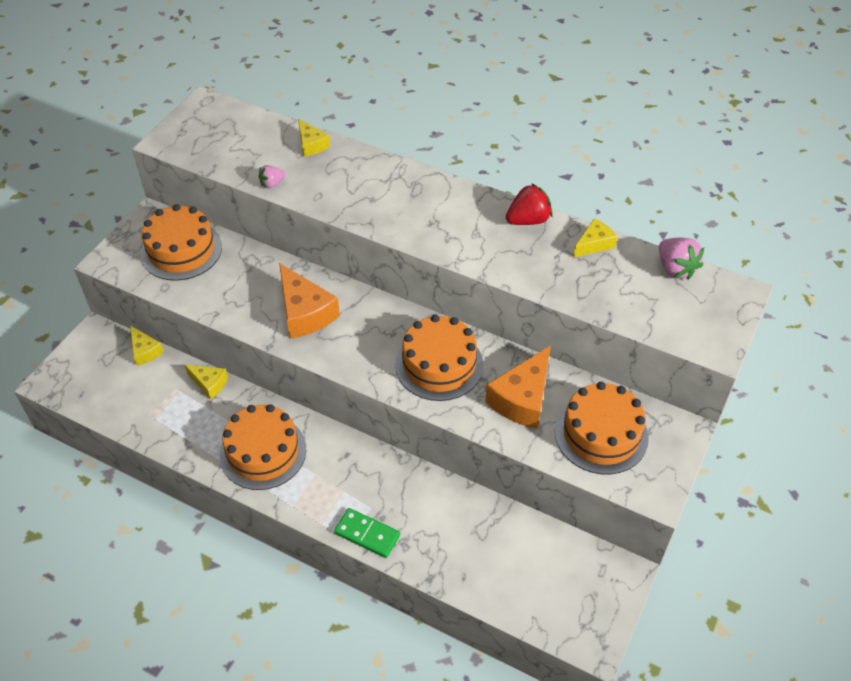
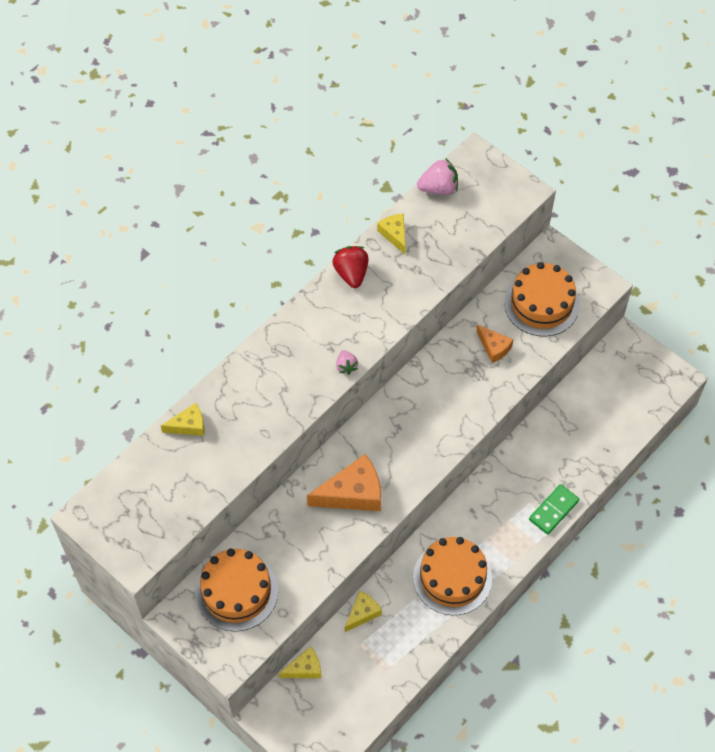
camera: 75 degrees left, 10 degrees up
pink strawberry [259,165,286,188] -> pink strawberry moved to [336,350,358,375]
orange cake [395,315,483,401] -> none
orange cheese [485,345,551,429] -> orange cheese [476,324,513,363], size x0.56

